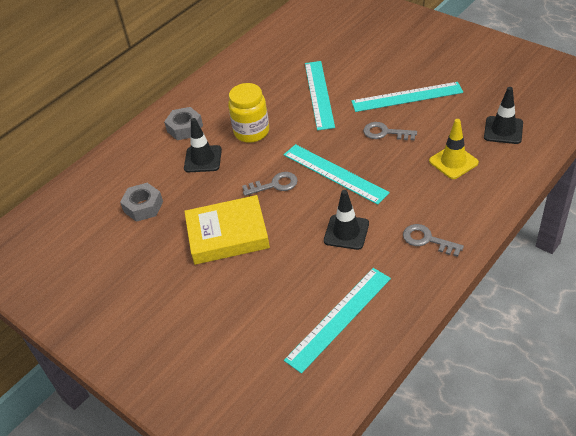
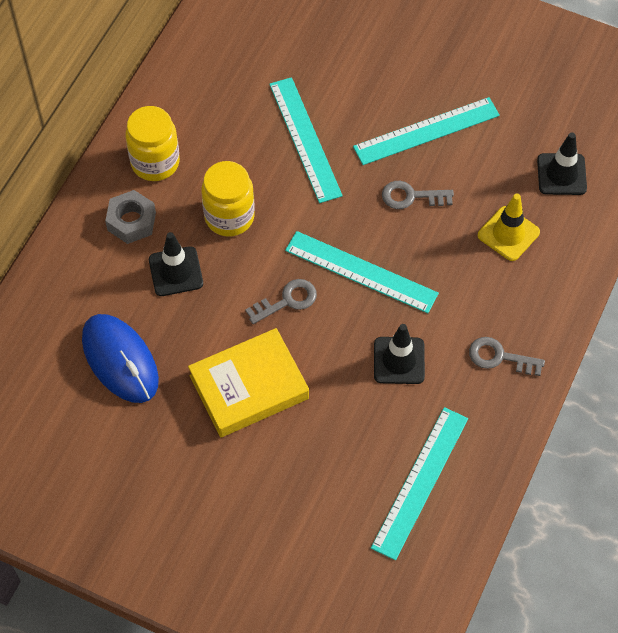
camera: 20 degrees left, 15 degrees up
grey nut [120,183,163,222] -> blue mouse [82,314,159,403]
none -> yellow jar [126,106,180,181]

